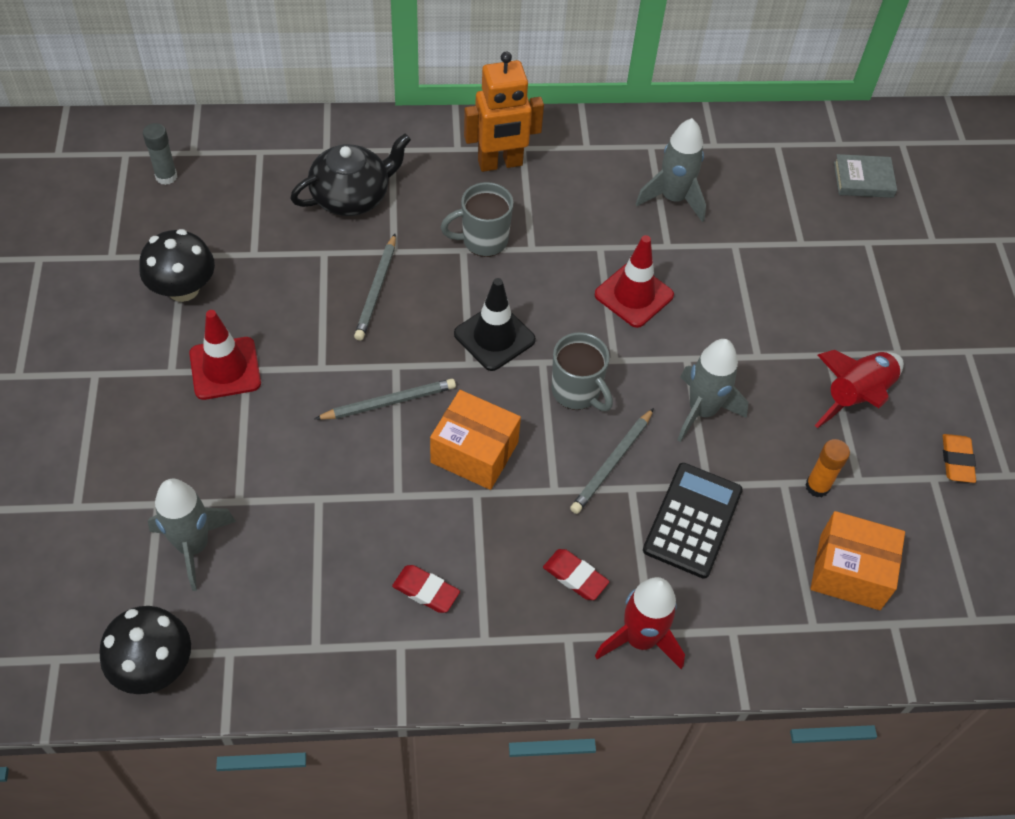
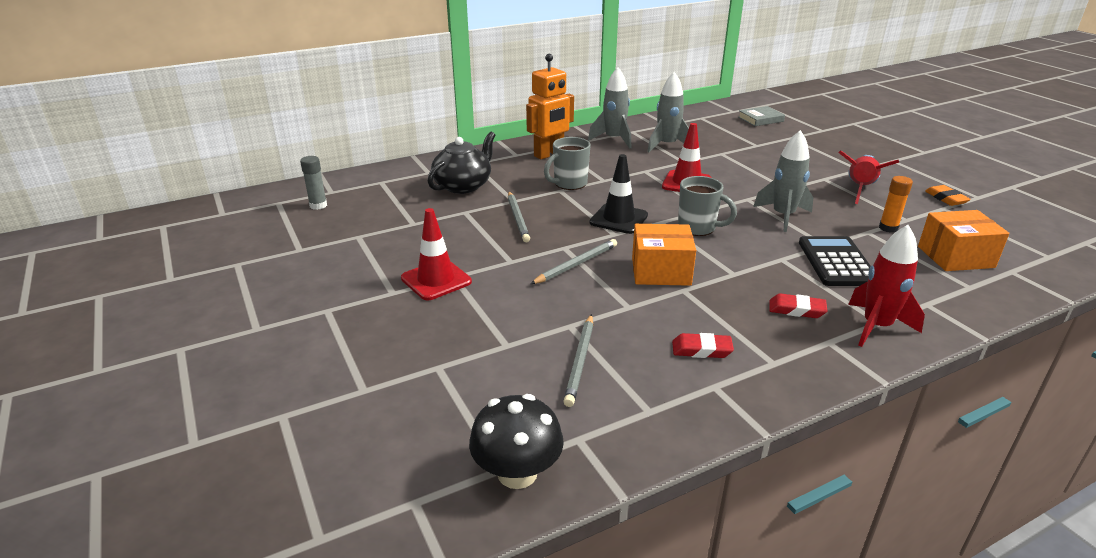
camera: 20 degrees left, 25 degrees down
black mushroom [140,229,215,302] -> none
grey rocket [148,479,236,591] -> grey rocket moved to [588,67,631,149]
grey pencil [570,408,654,514] -> grey pencil moved to [563,314,593,407]

